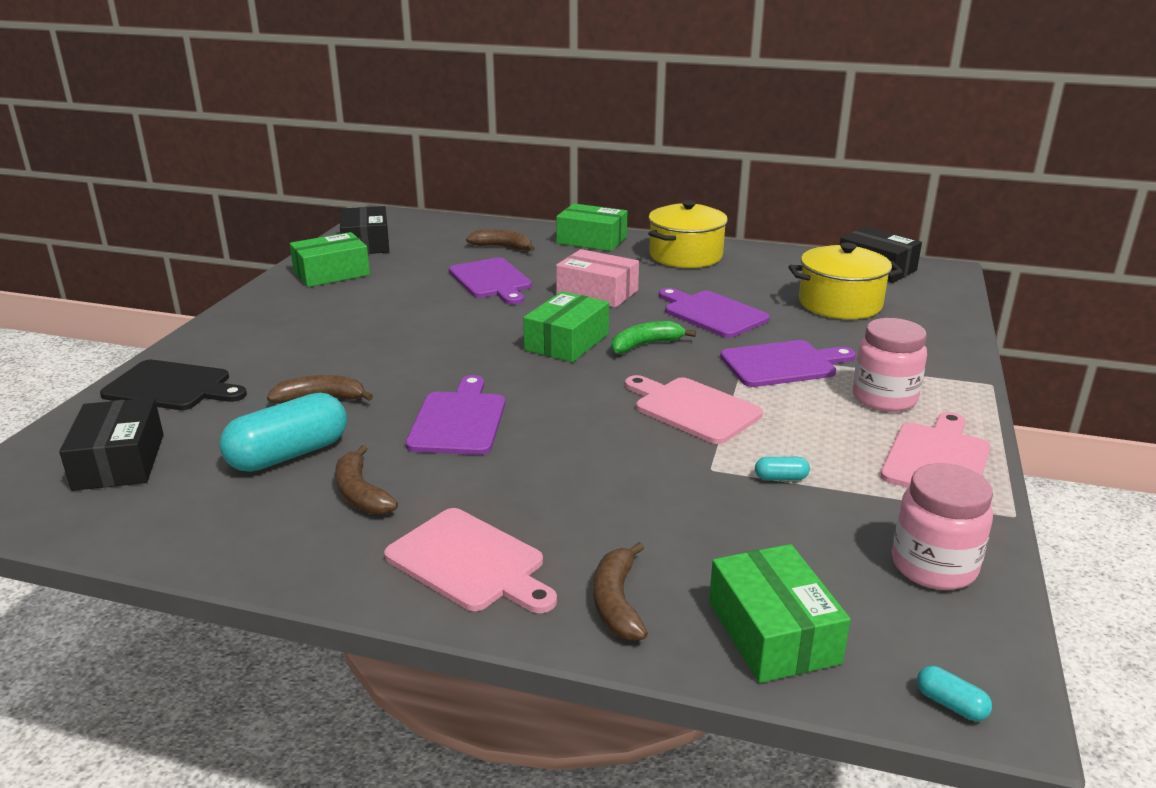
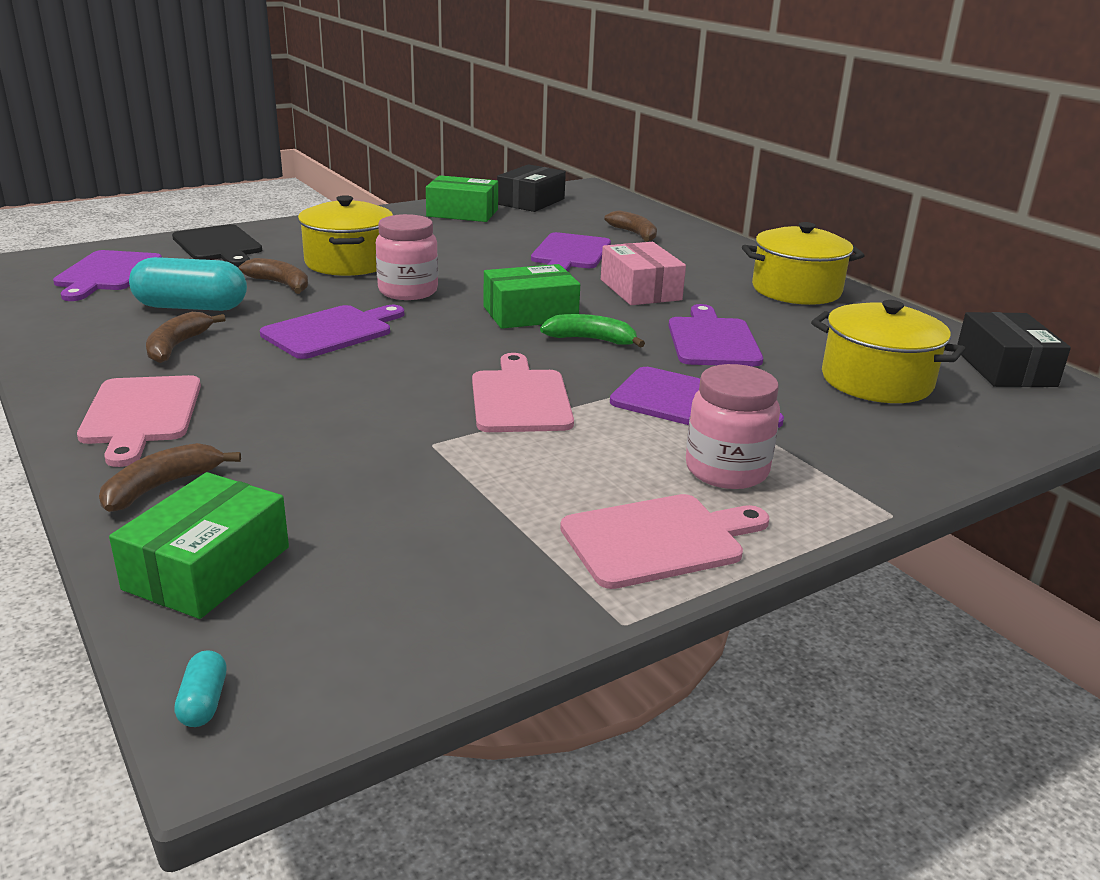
camera: 40 degrees right, 0 degrees up
black box [59,398,164,491] -> purple cutting board [53,250,162,301]
green box [556,204,627,251] -> none
turquoise capsule [755,457,810,480] -> none
pink jar [892,463,993,590] -> pink jar moved to [376,214,438,300]
none -> yellow pot [298,195,393,276]

